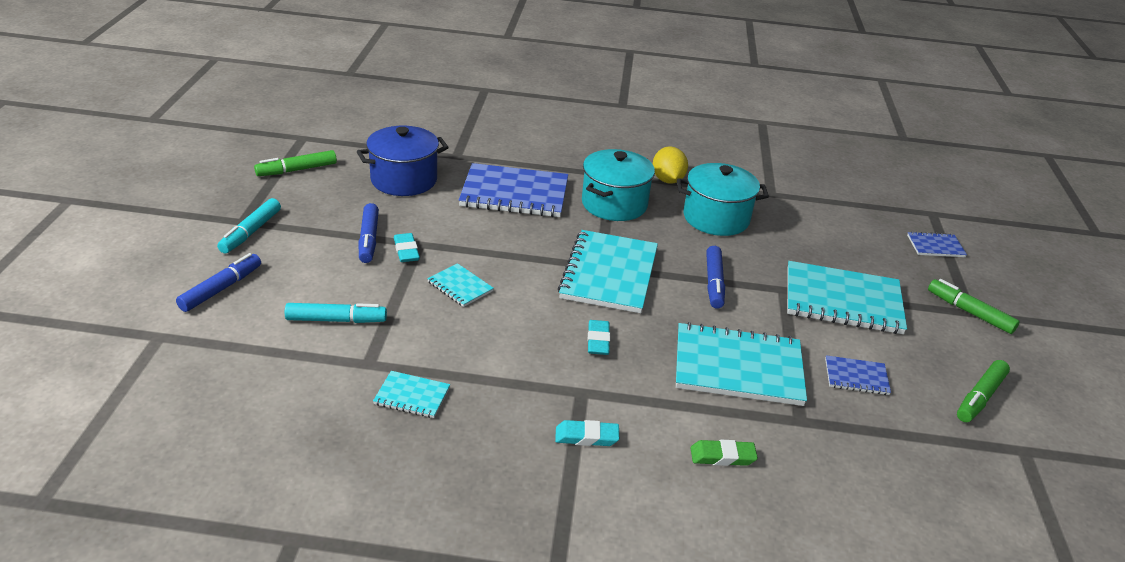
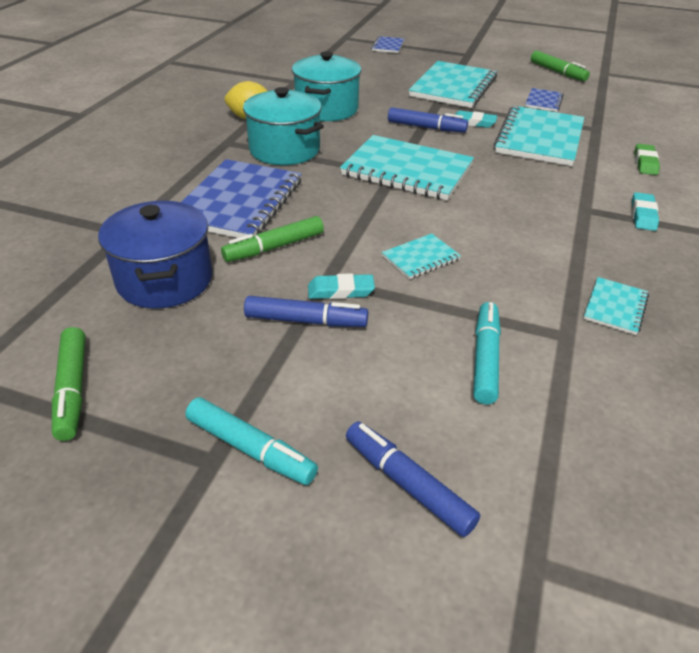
camera: 75 degrees left, 5 degrees up
turquoise eraser [588,320,610,355] -> turquoise eraser moved to [454,111,497,128]
green marker [928,279,1020,334] -> green marker moved to [221,216,324,262]

